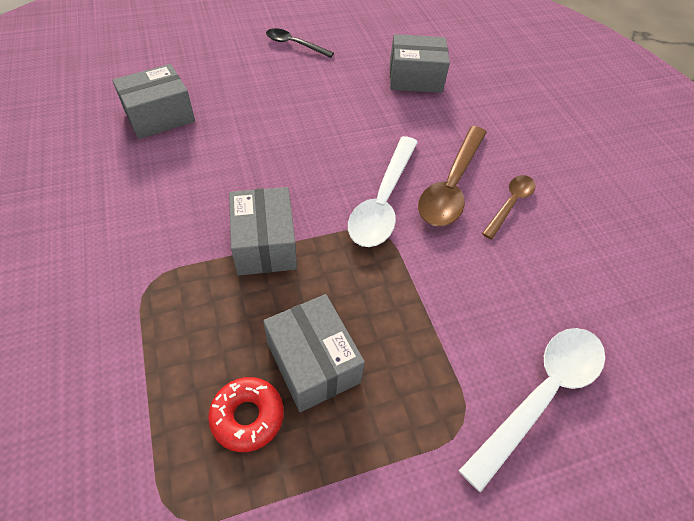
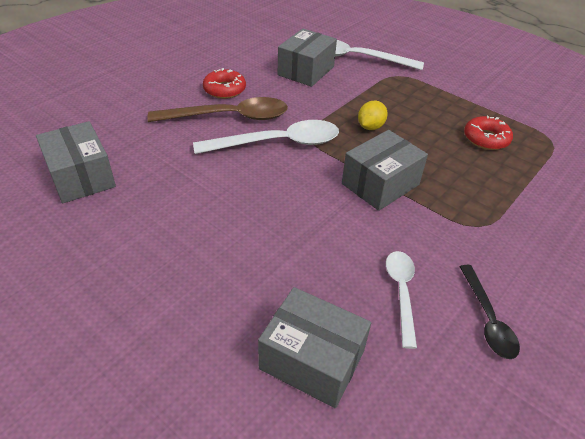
camera: 120 degrees left, 10 degrees down
grey box [263,294,365,412] -> grey box moved to [278,29,337,87]
black spoon [266,28,334,58] -> black spoon moved to [460,265,520,359]
brown spoon [482,175,535,239] -> red donut [203,68,246,99]
none -> yellow lemon [358,101,388,130]
none -> white spoon [386,251,417,349]

